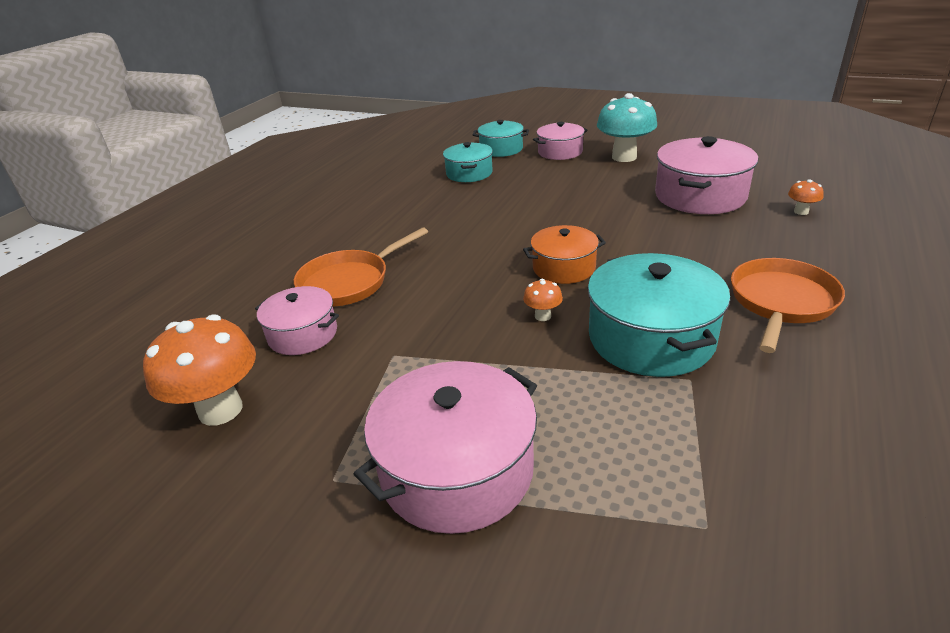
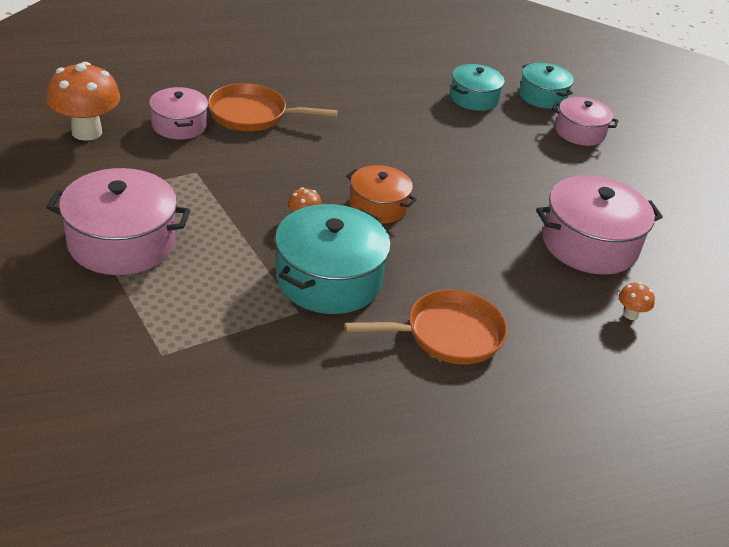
camera: 40 degrees right, 5 degrees up
turquoise mushroom [597,93,657,162] -> none

